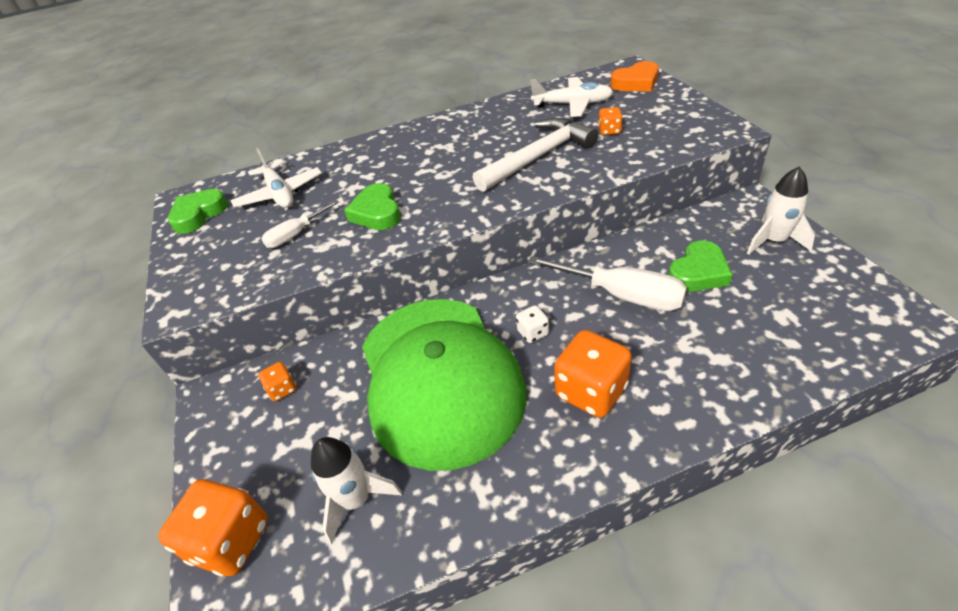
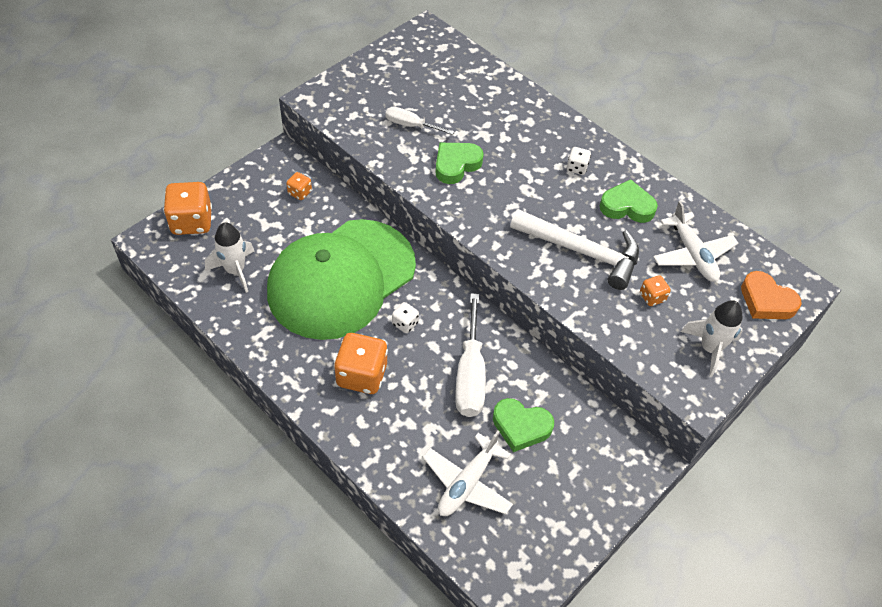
camera: 55 degrees right, 10 degrees up
green heart [168,189,228,234] -> green heart moved to [599,179,658,223]
white plane [231,148,322,208] -> white plane moved to [423,431,513,516]
white rocket [747,167,815,255] -> white rocket moved to [681,300,742,377]
none -> white dice [567,147,591,175]

